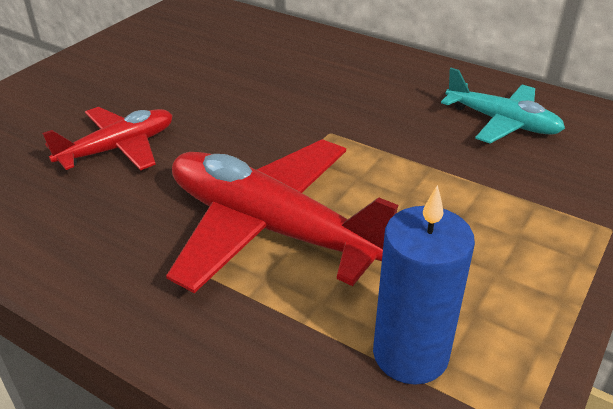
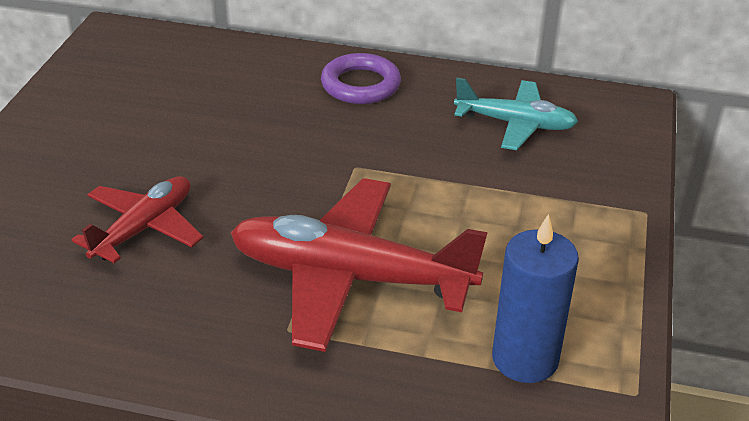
camera: 20 degrees left, 0 degrees up
none -> purple ring [321,53,401,104]

